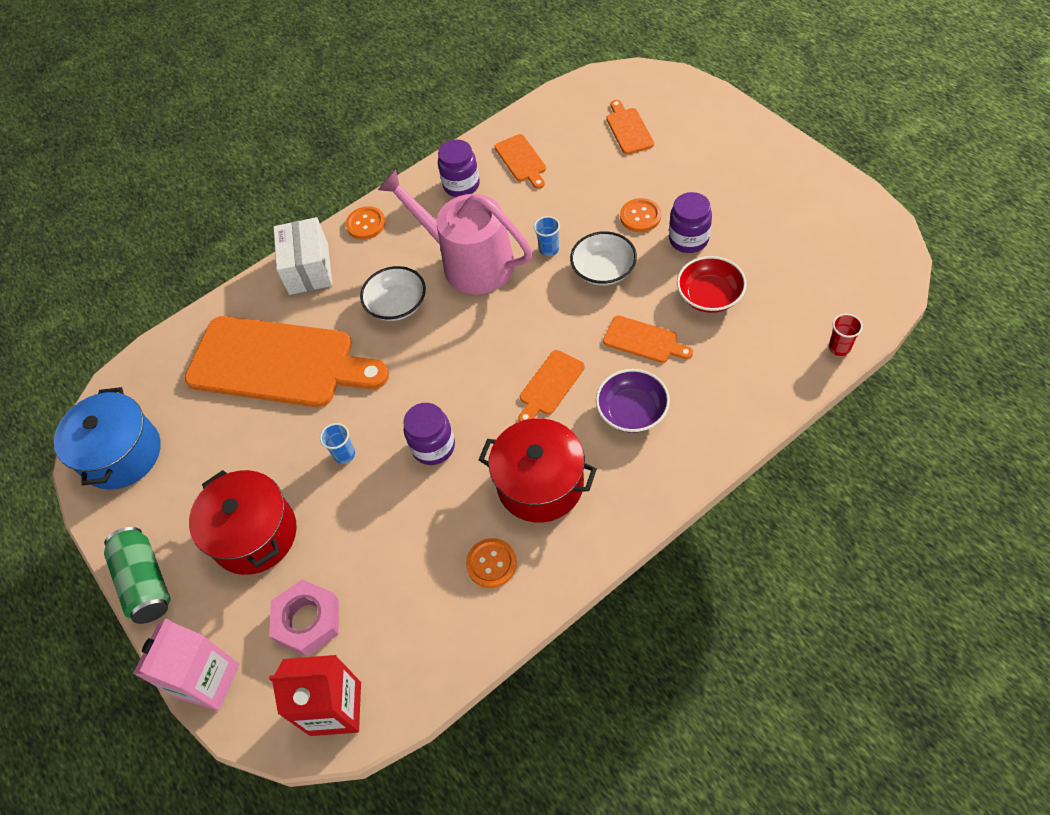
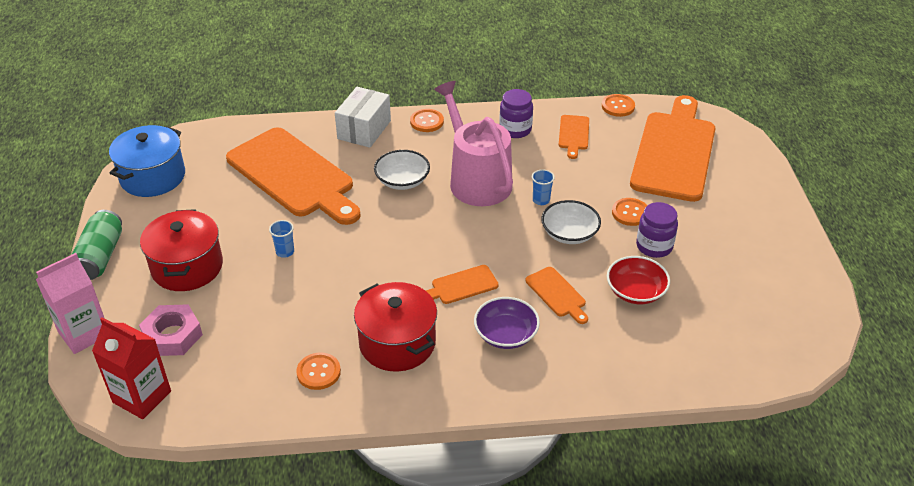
camera: 25 degrees right, 15 degrees down
purple jar [403,403,455,465] -> none
orange cutting board [606,100,654,155] -> orange cutting board [630,95,716,202], size x2.36
red cup [829,314,863,356] -> none
none -> orange button [602,94,635,117]

